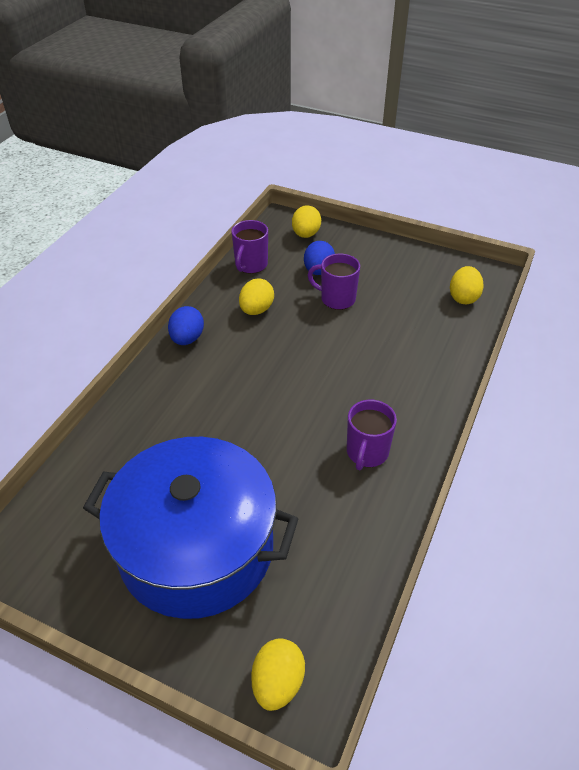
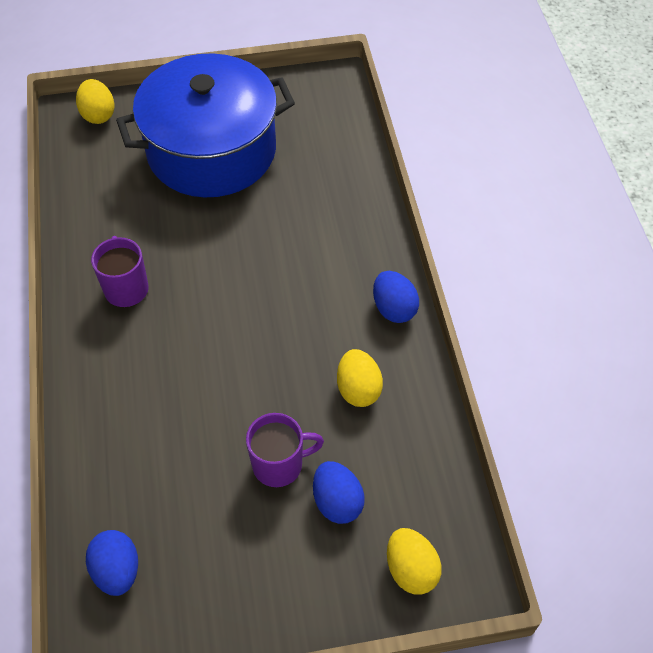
camera: 145 degrees right, 10 degrees up
purple mug [231,220,268,274] -> none
yellow egg [450,266,484,304] -> blue egg [86,530,138,596]

